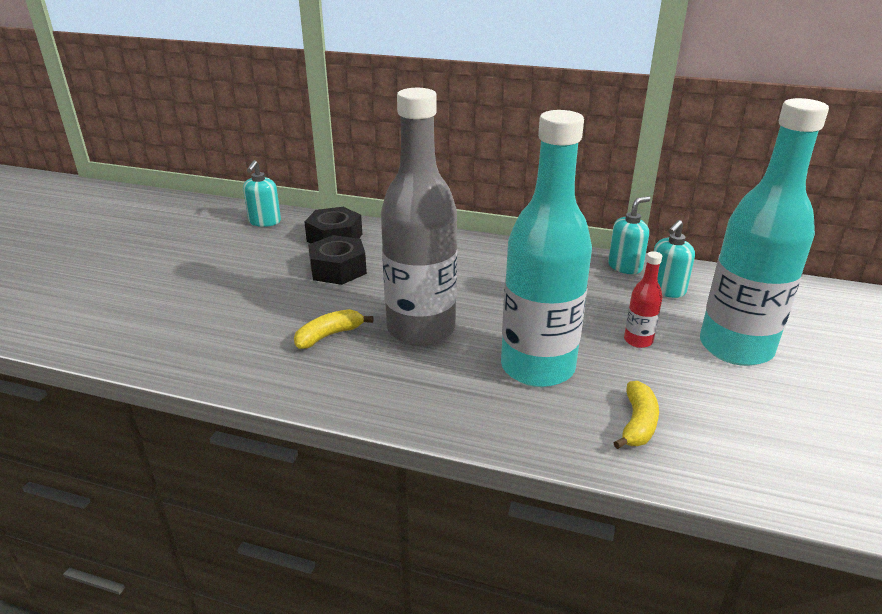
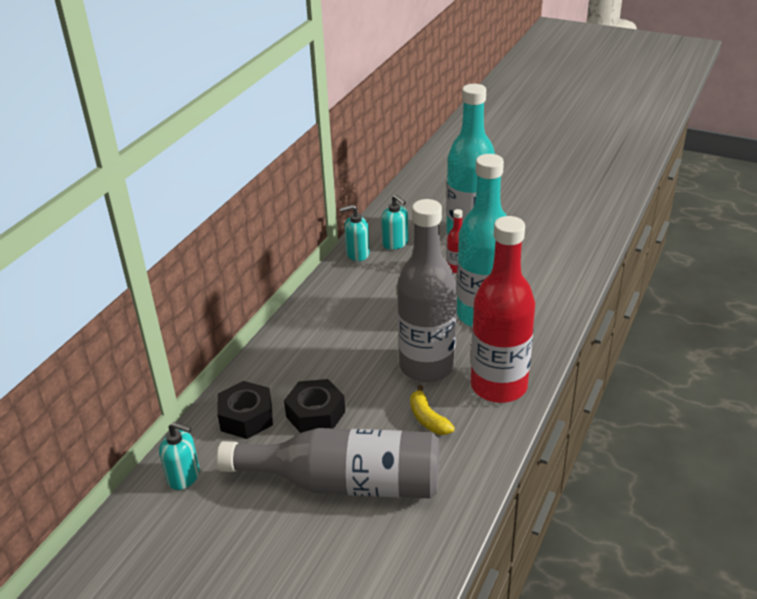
camera: 80 degrees left, 5 degrees up
turquoise soap dispenser [608,196,650,274] -> turquoise soap dispenser turned 75 degrees counterclockwise [339,204,370,261]
yellow banana [614,381,659,449] -> none
none -> grey bottle [217,428,439,499]
none -> red bottle [471,216,535,403]

